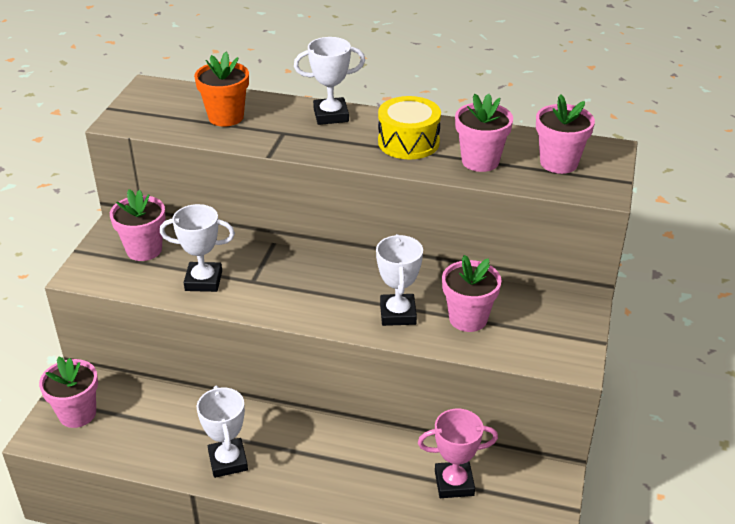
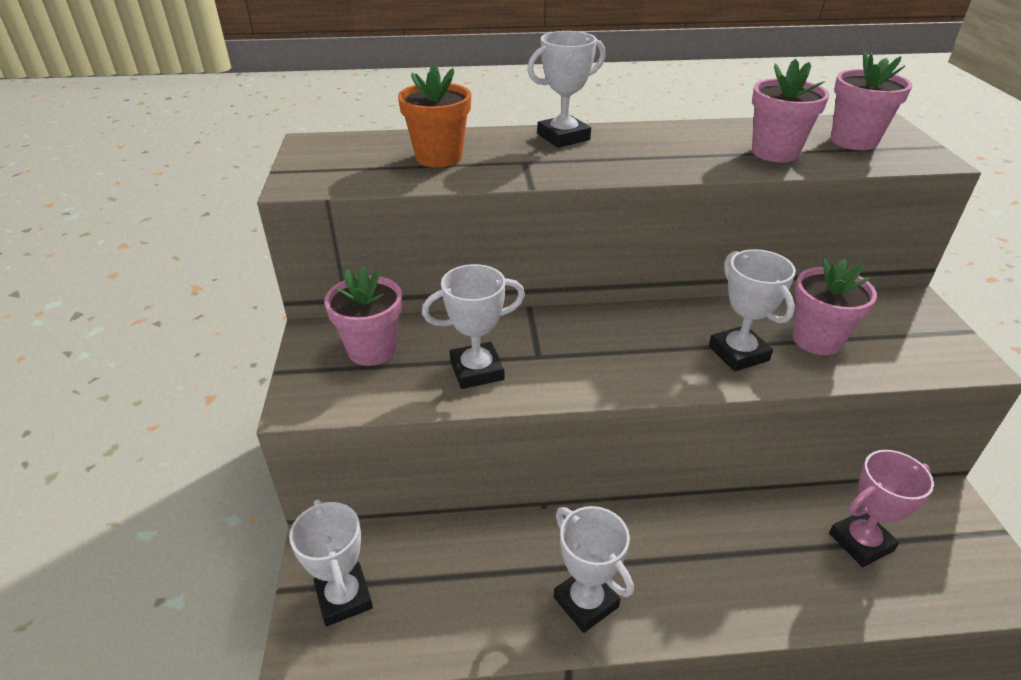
camera: 20 degrees left, 0 degrees up
pink flower pot [39,357,98,428] -> white trophy [289,499,373,626]
yellow drum [378,96,441,159] -> none

